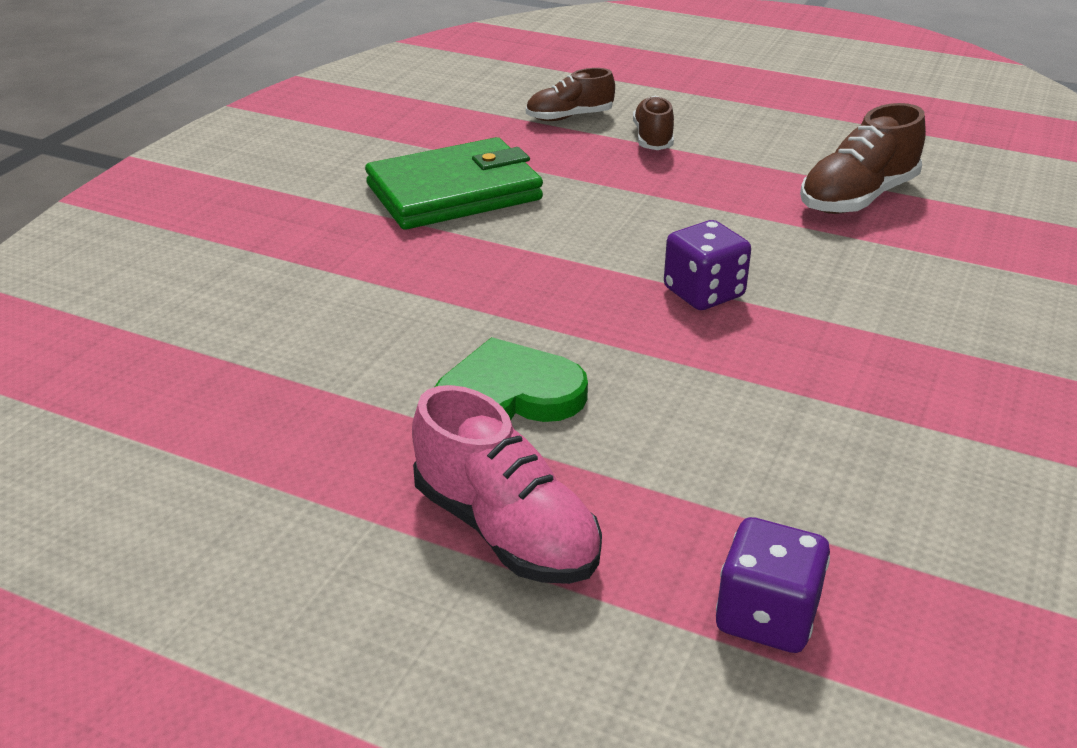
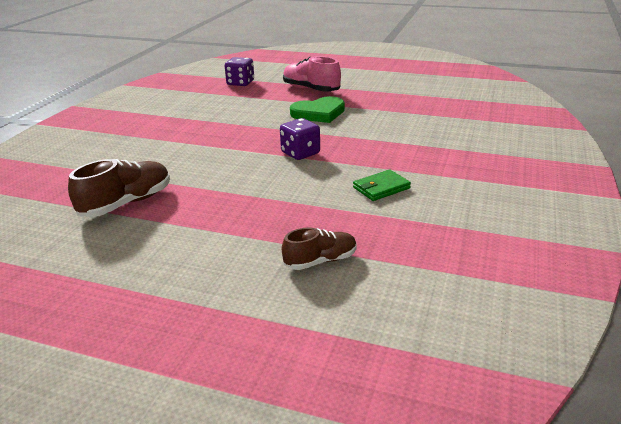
camera: 175 degrees right, 5 degrees down
green wallet [365,137,543,230] -> green wallet [353,170,411,201], size x0.50
brown shoe [633,96,674,150] -> none
purple dice [664,220,751,310] -> purple dice moved to [280,118,320,160]

